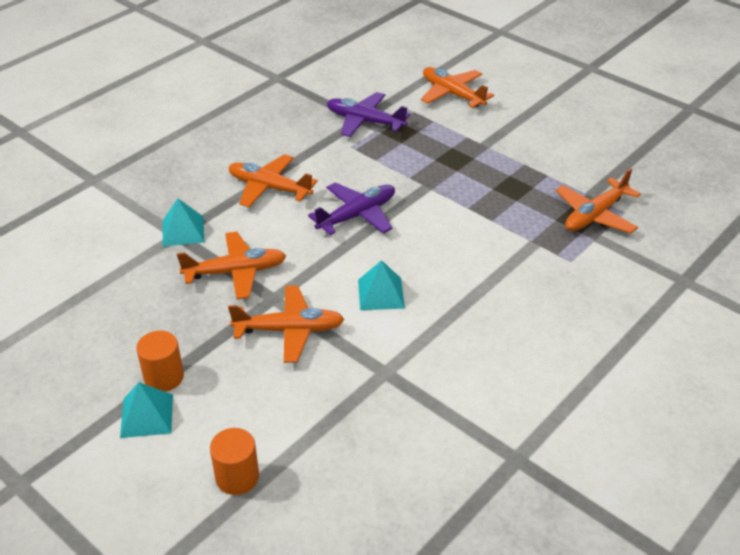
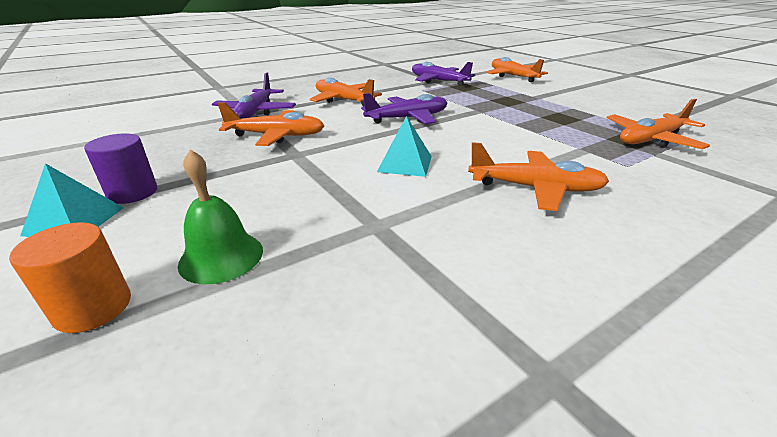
camera: 15 degrees right, 10 degrees down
orange cylinder [136,331,184,392] -> purple cylinder [84,134,157,204]
turquoise pyramid [163,198,205,247] -> purple plane [212,73,296,119]
orange plane [228,285,345,363] -> orange plane moved to [468,142,609,211]
none -> green bell [178,149,263,284]

